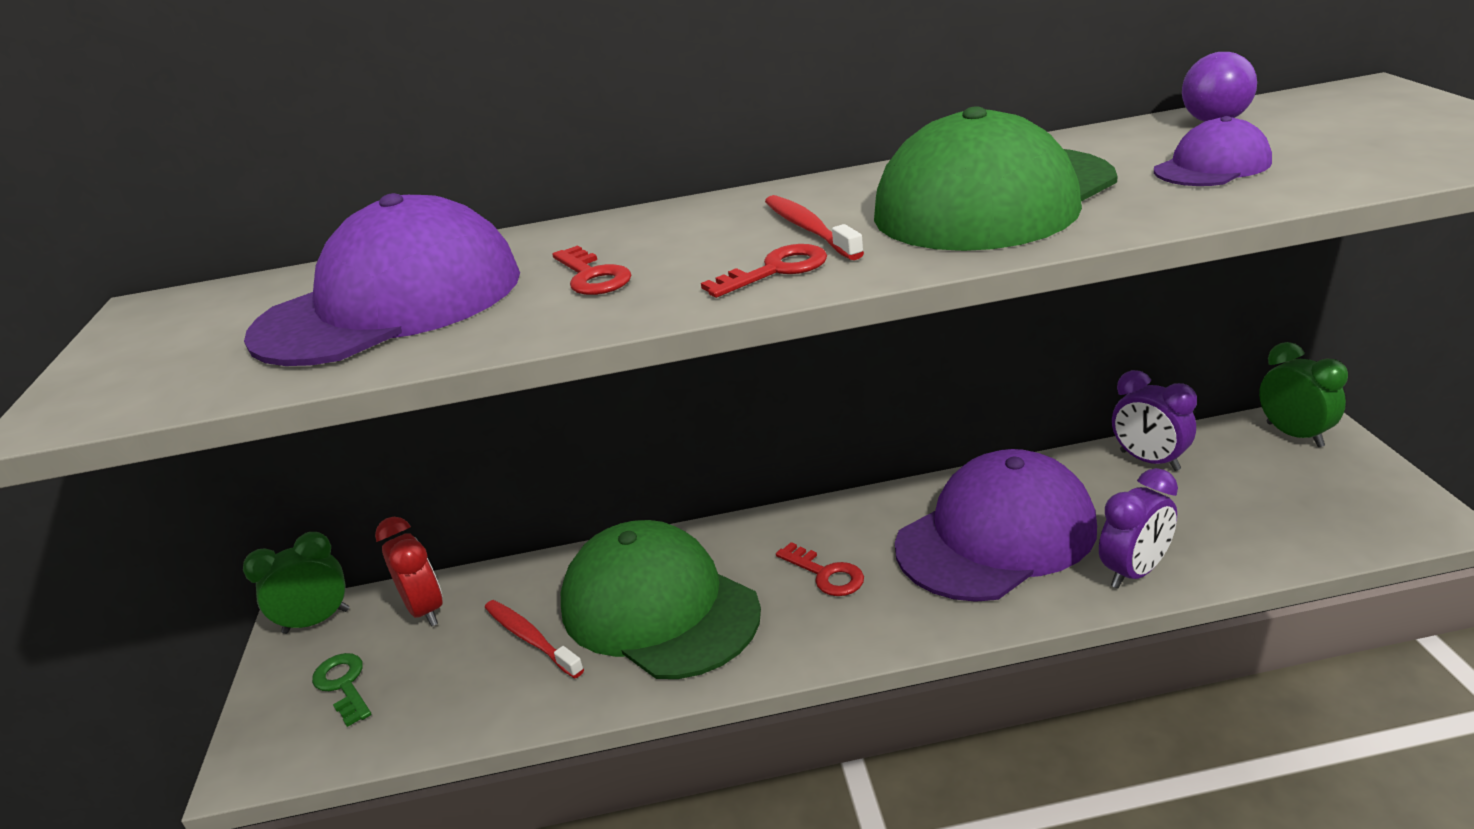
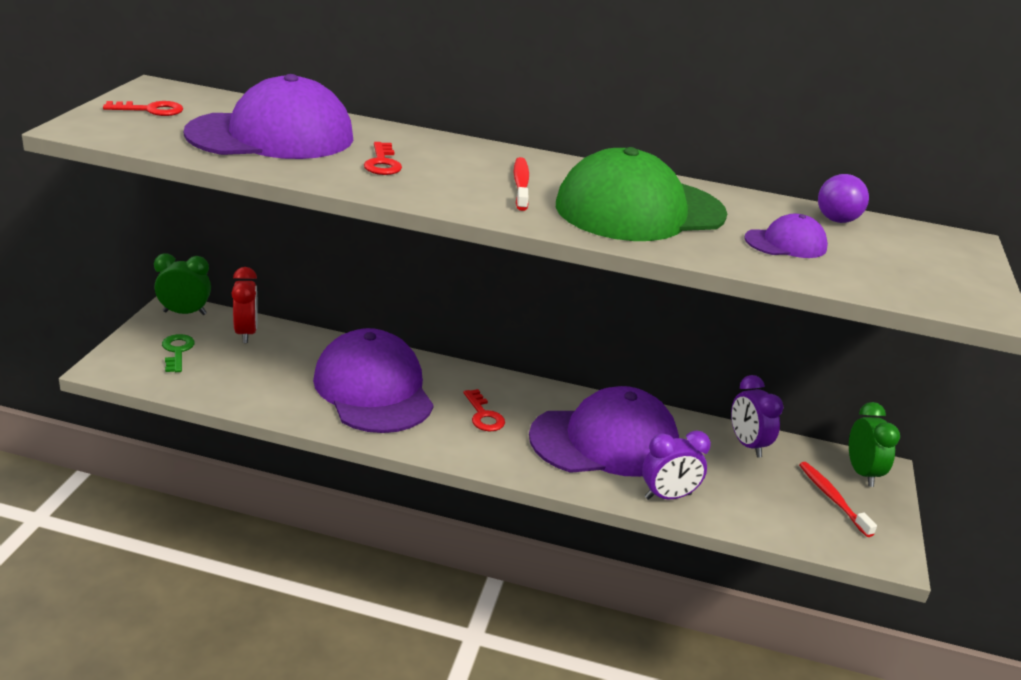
camera: 15 degrees right, 0 degrees up
red toothbrush [485,600,584,678] -> red toothbrush moved to [799,462,877,537]
green cap [561,520,761,679] -> purple cap [313,328,434,433]
red key [701,244,827,298] -> red key moved to [103,101,183,116]

